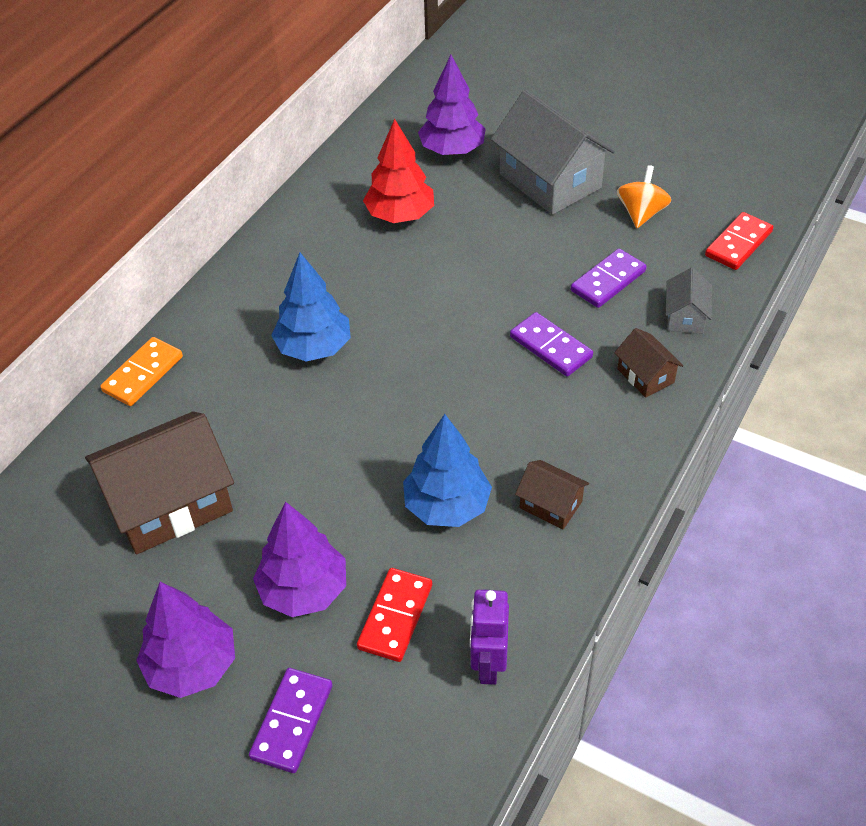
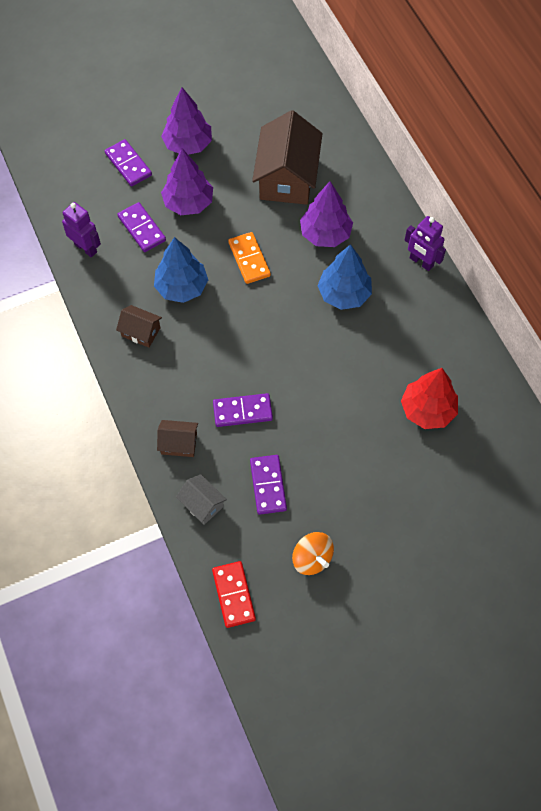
camera: 125 degrees right, 15 degrees up
orange domino [100,337,183,406] -> orange domino moved to [228,232,271,284]
red domino [357,568,432,662] -> purple domino [117,202,166,252]
purple tree [418,55,486,155] -> purple tree moved to [300,181,353,247]
grey house [491,90,615,215] -> none
brown house [515,460,589,529] -> brown house turned 45 degrees clockwise [116,305,162,348]
none -> purple robot [405,216,446,271]

